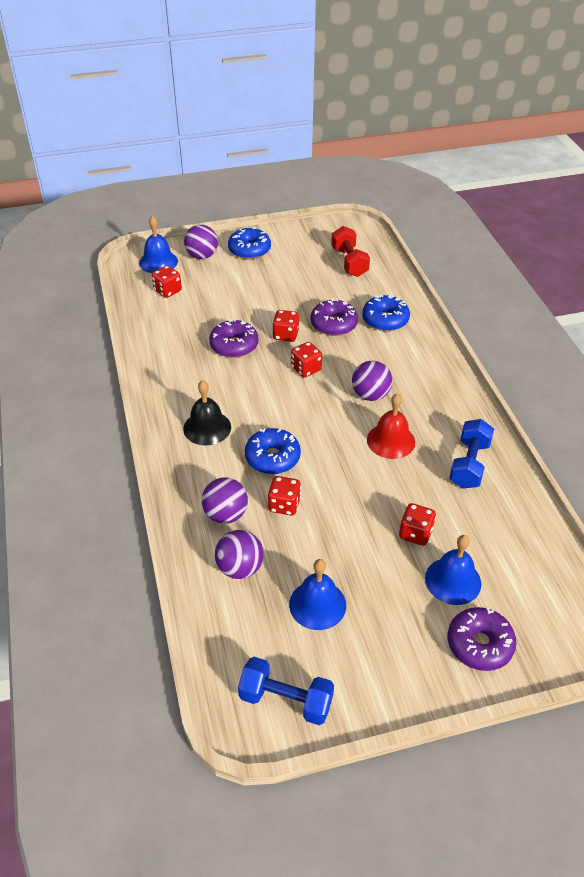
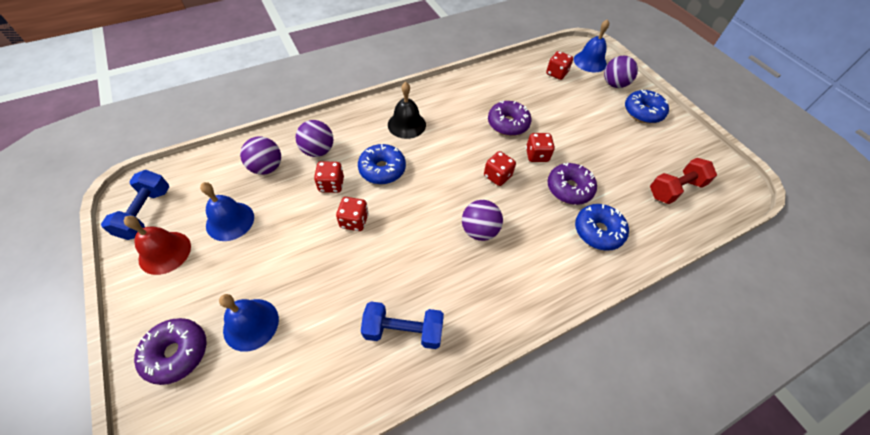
camera: 75 degrees right, 10 degrees up
red bell [367,393,415,459] -> red bell moved to [124,216,191,275]
red dice [399,503,436,546] -> red dice moved to [336,197,369,231]

